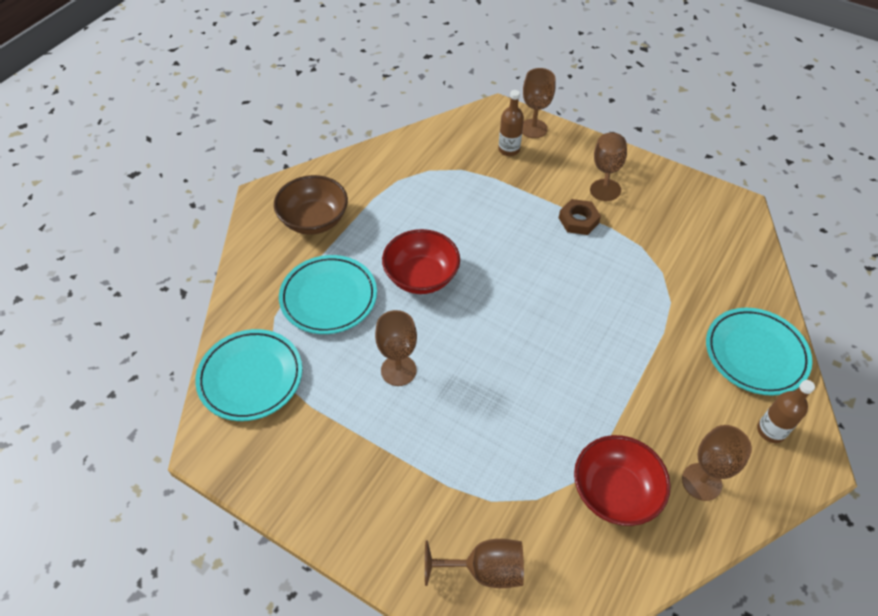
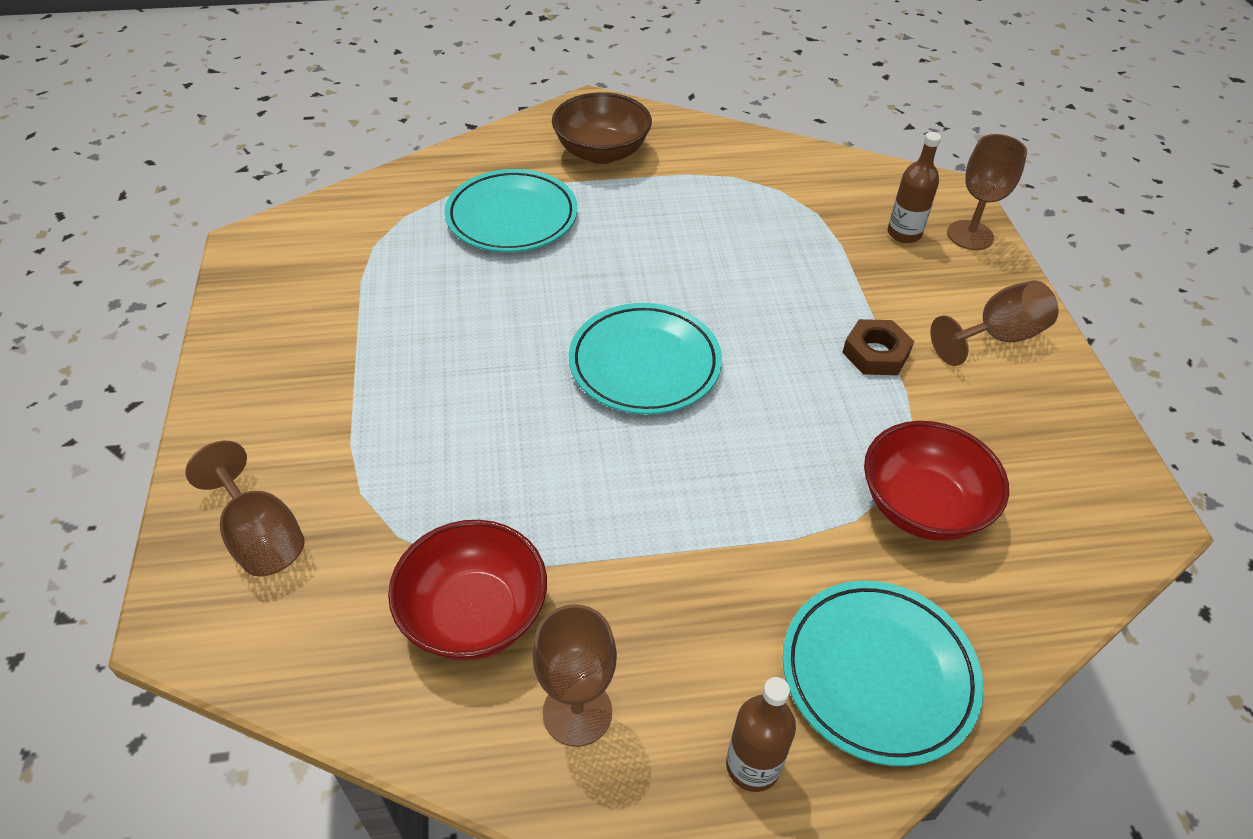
camera: 50 degrees right, 5 degrees down
turquoise plate [195,329,302,421] -> turquoise plate moved to [569,303,722,415]
brown goblet [375,310,417,386] -> none
red bowl [382,229,460,294] -> red bowl moved to [864,421,1009,541]

